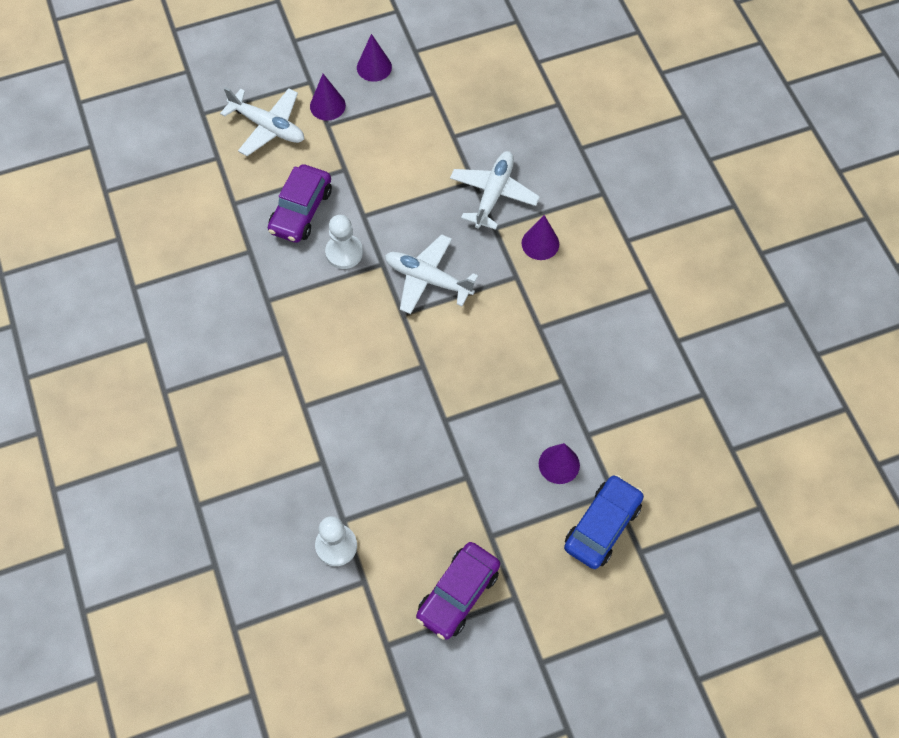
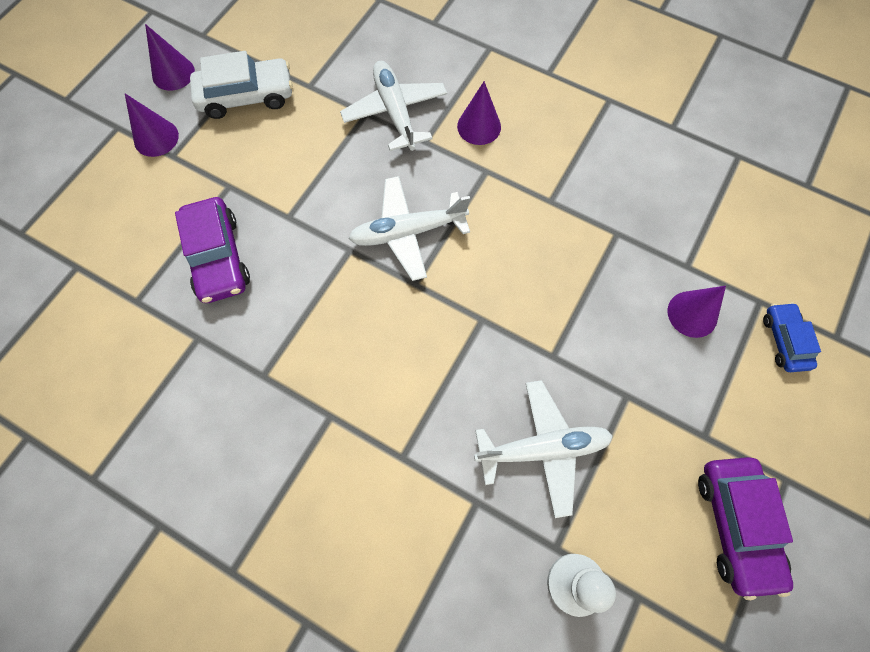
camera: 40 degrees left, 5 degrees up
white plane [220,87,304,156] -> white plane moved to [474,380,613,518]
white pawn [325,215,363,269] -> none
blue car [564,475,644,569] -> blue car [763,302,821,372], size x0.61
none -> white car [190,51,293,119]

